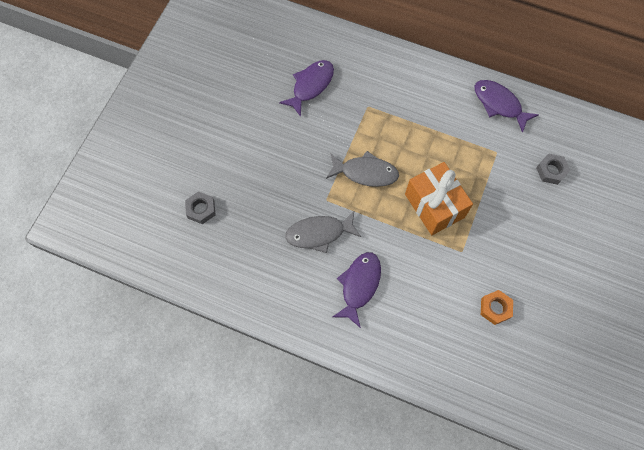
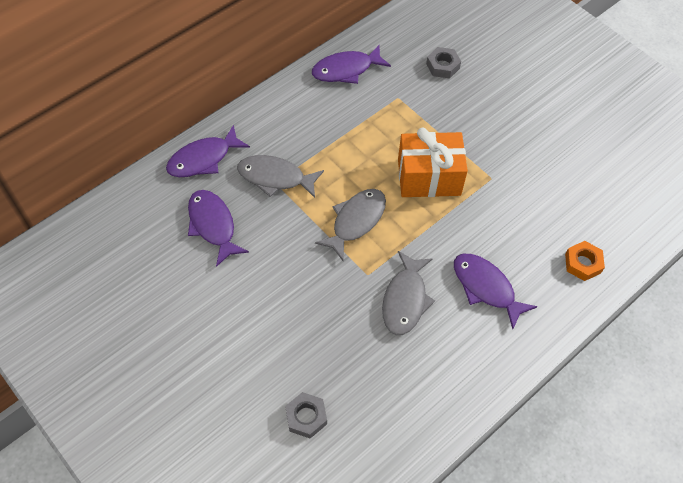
camera: 65 degrees left, 10 degrees down
orange nut [481,290,513,325] -> orange nut moved to [565,241,605,281]
none -> purple fish [166,125,250,177]
none -> grey fish [237,155,324,198]

